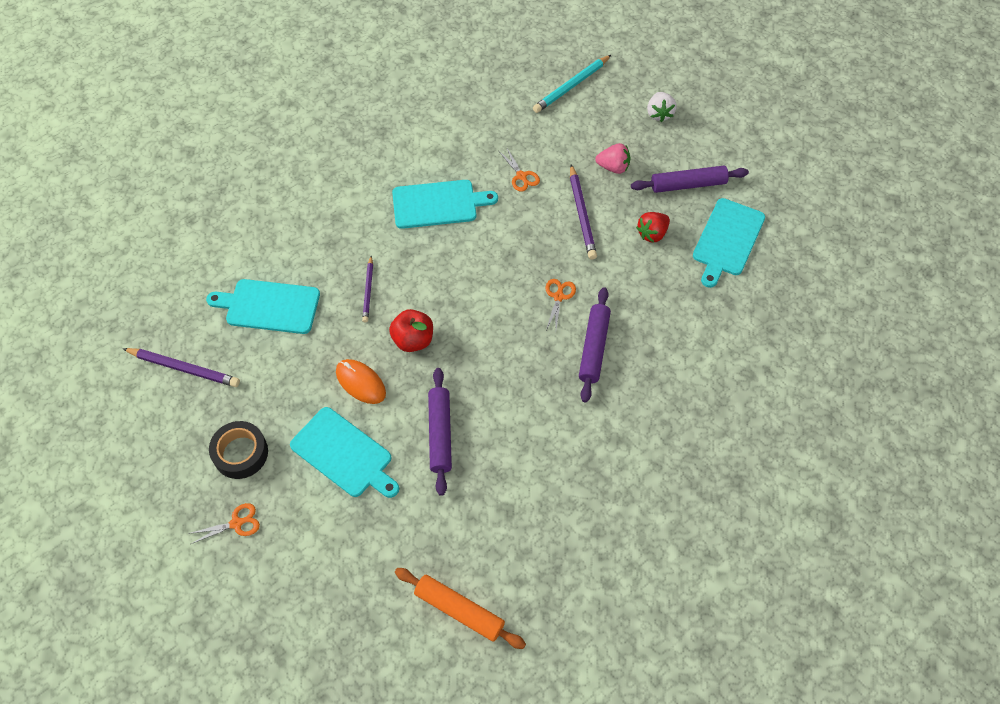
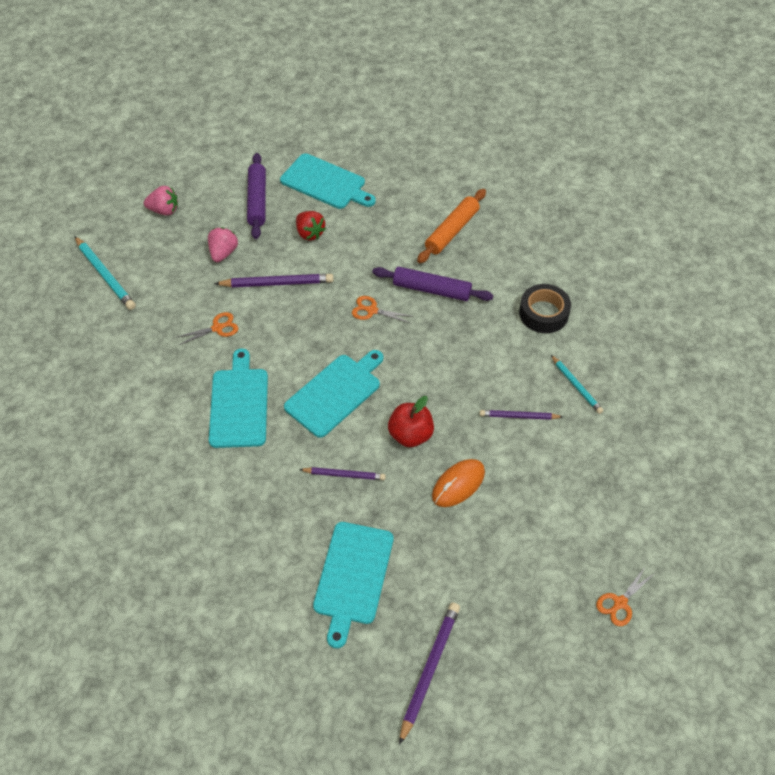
camera: 85 degrees left, 5 degrees down
orange scissors [188,503,260,544] -> orange scissors turned 120 degrees counterclockwise [596,566,655,626]
black tape [209,421,268,479] -> black tape moved to [519,284,571,333]
turquoise cutting board [290,407,399,498] -> turquoise cutting board moved to [284,350,383,438]
orange rolling pin [395,568,526,649] -> orange rolling pin moved to [417,189,486,263]
purple rolling pin [428,368,452,496] -> purple pencil [480,410,563,420]
white strawberry [647,92,677,122] -> pink strawberry [144,186,178,215]
none -> turquoise pencil [551,355,603,414]

